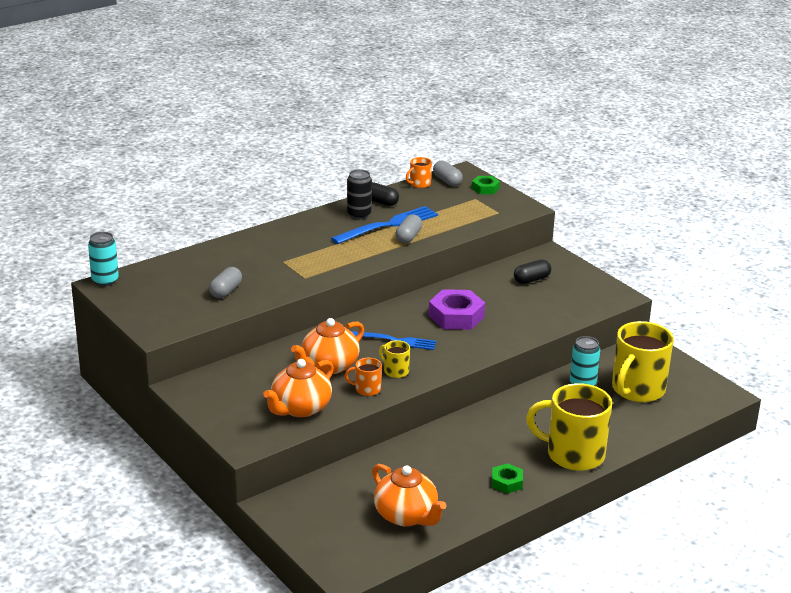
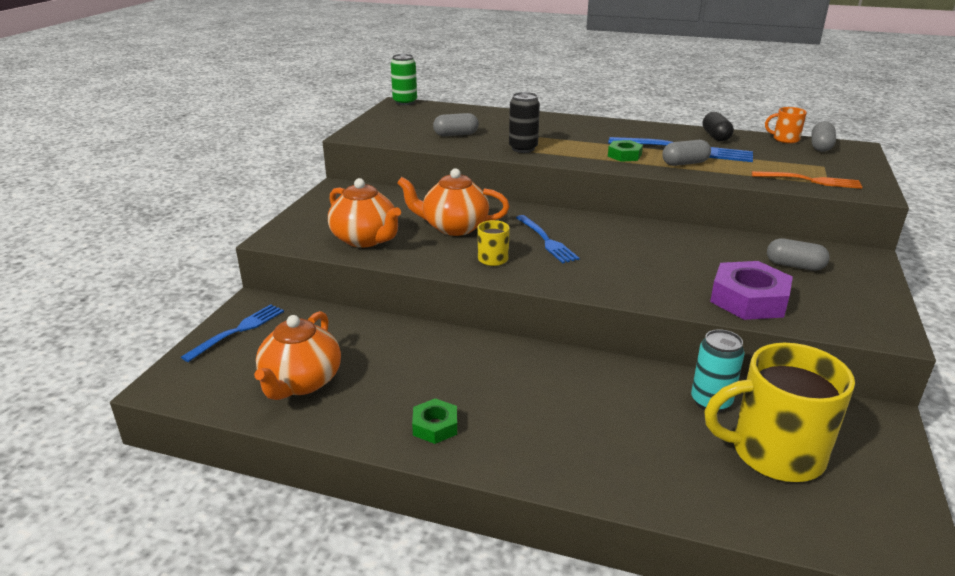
camera: 55 degrees right, 0 degrees up
turquoise can [88,232,119,286] -> green can [391,54,417,105]
orange teapot [263,359,334,417] -> orange teapot turned 135 degrees counterclockwise [328,178,401,248]
orange mug [345,358,382,396] -> none
black can [347,169,372,220] -> black can moved to [509,92,540,153]
purple nut [428,289,485,330] -> purple nut moved to [710,261,793,320]
green nut [472,176,500,194] -> green nut moved to [608,140,643,162]
black capsule [514,260,551,284] -> grey capsule [767,238,830,271]
yellow mug [526,383,612,471] -> none
none -> blue fork [181,304,284,362]
none -> orange fork [752,171,862,189]

